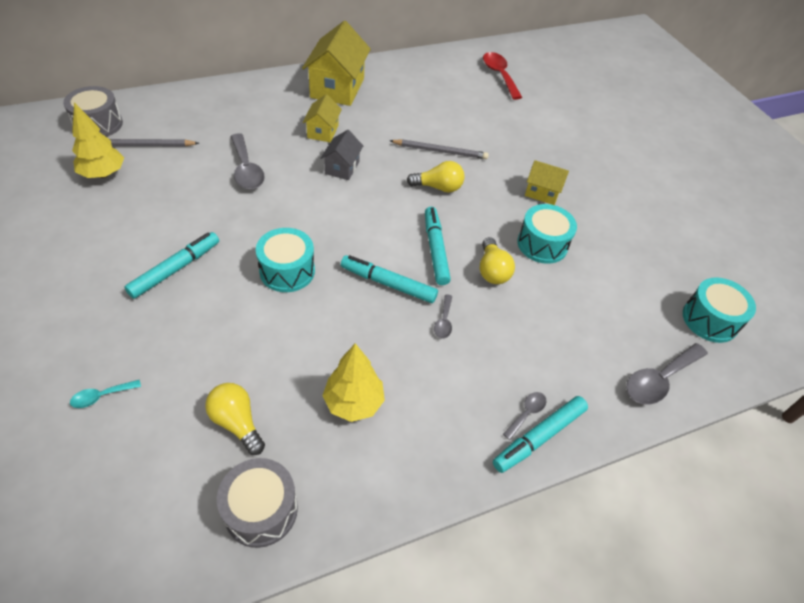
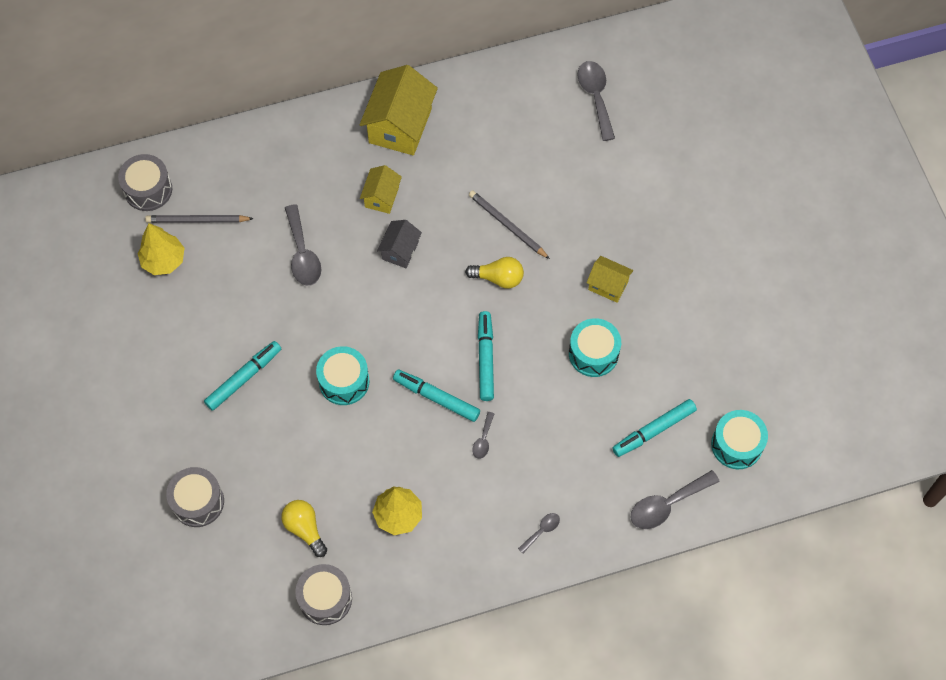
camera: 10 degrees right, 15 degrees up
turquoise spoon [70,380,141,408] -> grey drum [166,467,224,527]
grey pencil [390,139,489,159] -> grey pencil turned 150 degrees counterclockwise [469,190,550,259]
yellow light bulb [480,237,515,284] -> none
red spoon [483,52,523,100] -> grey spoon [577,61,615,141]
turquoise marker [493,396,588,473] -> turquoise marker moved to [612,399,697,457]

